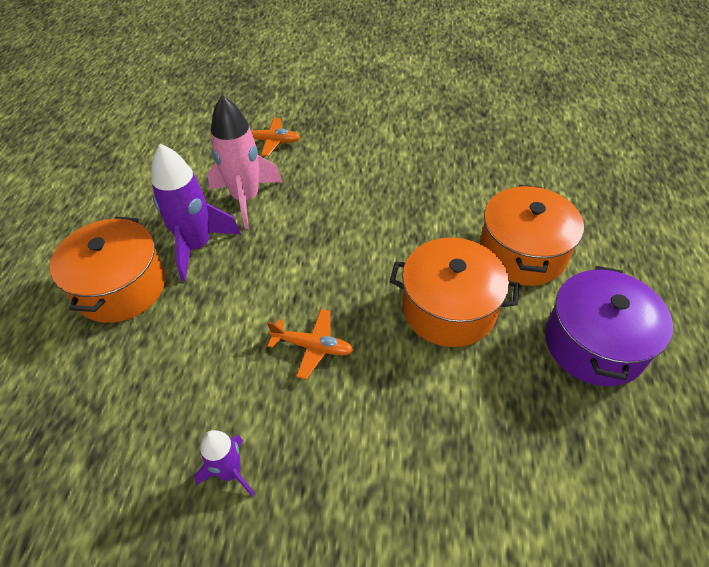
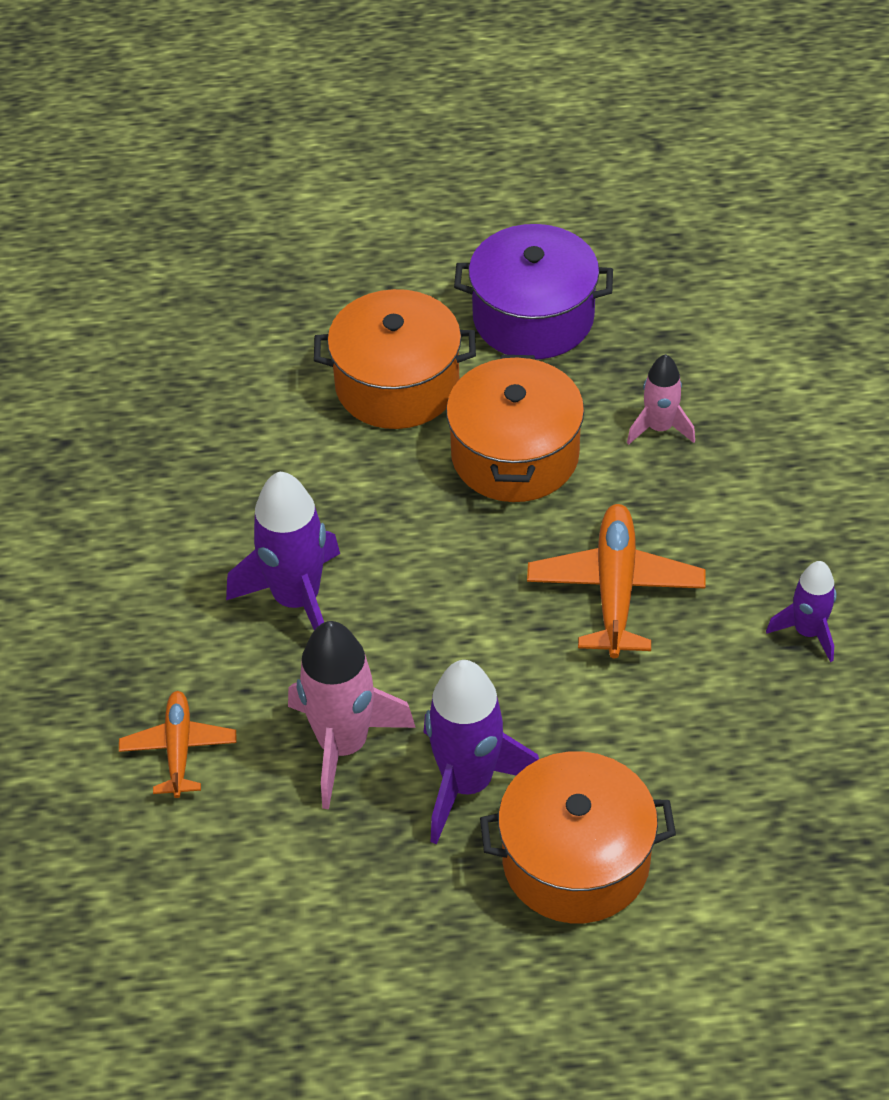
camera: 100 degrees left, 0 degrees up
orange plane [267,309,354,380] -> orange plane [527,504,706,658], size x1.58
none -> purple rocket [226,471,340,630]
none -> pink rocket [627,354,695,445]

